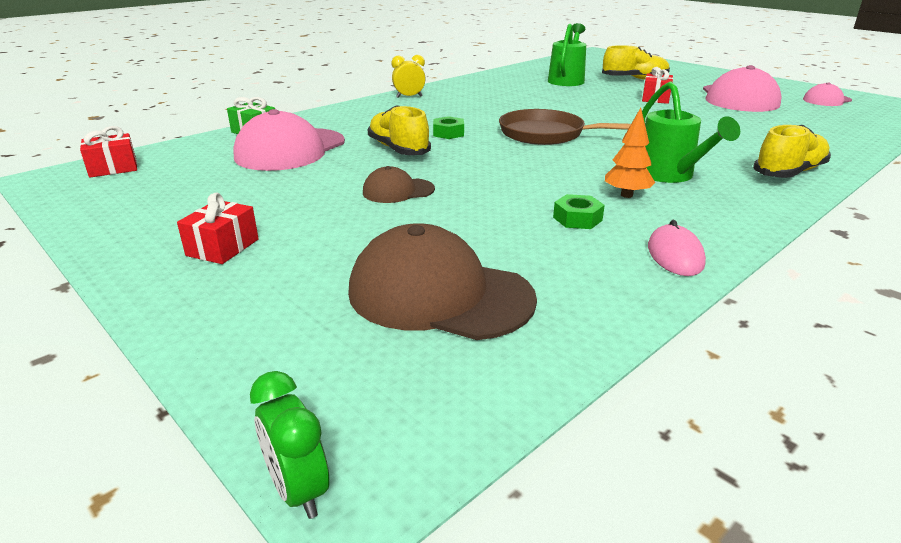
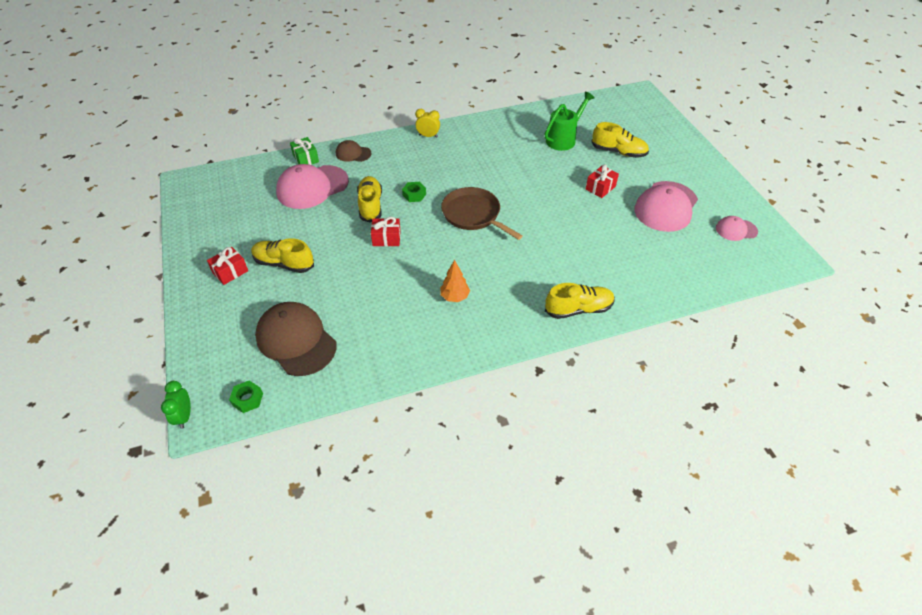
camera: 25 degrees right, 20 degrees up
red gift [80,126,137,178] -> red gift moved to [371,217,401,246]
brown cap [363,166,435,203] -> brown cap moved to [336,140,372,162]
green nut [553,194,605,229] -> green nut moved to [229,381,263,413]
green watering can [642,82,740,183] -> none
pink mouse [648,220,706,276] -> none
none -> yellow shoe [251,238,314,273]

